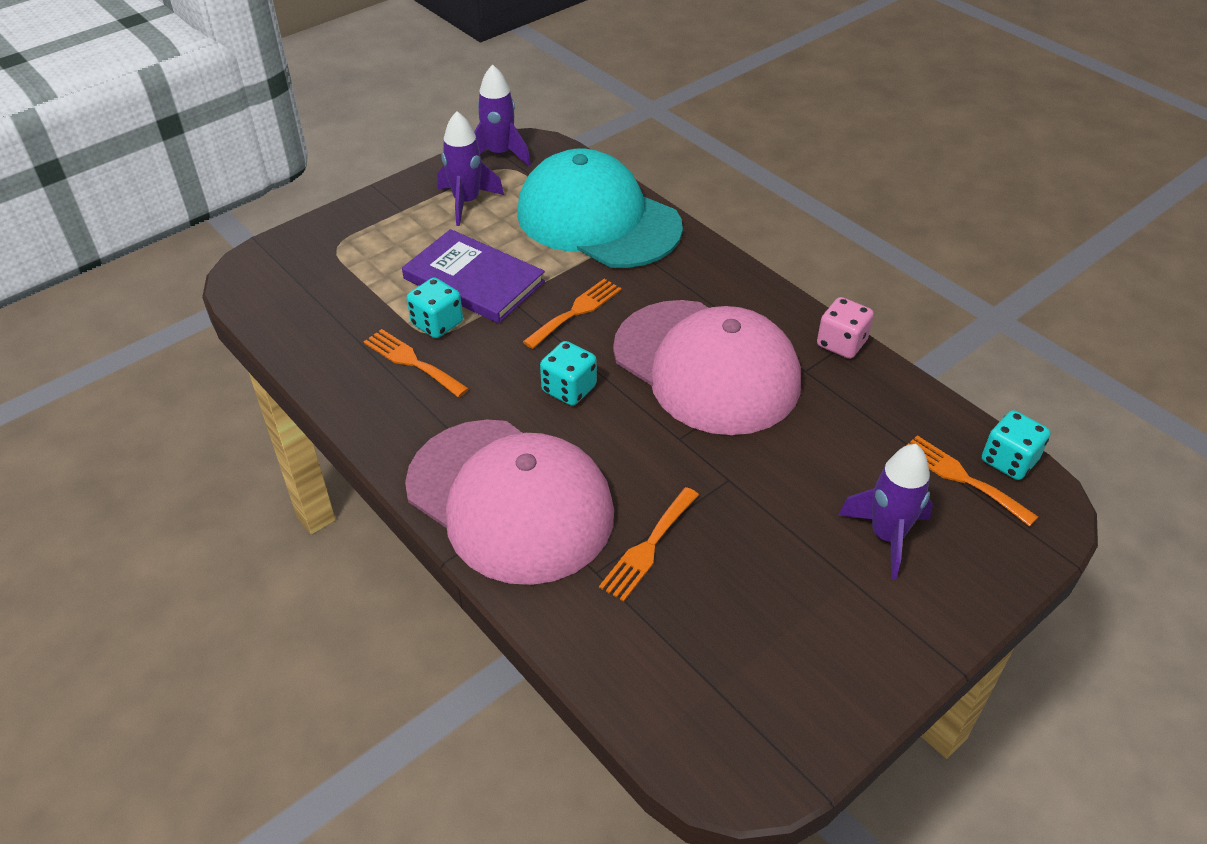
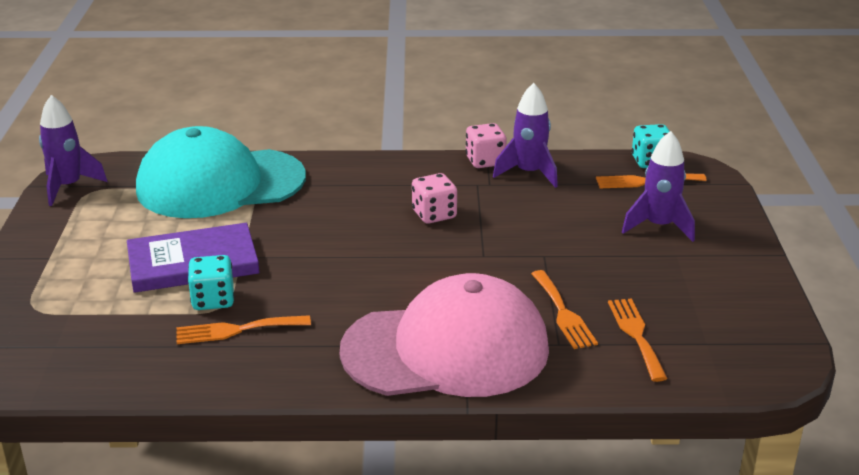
camera: 50 degrees left, 15 degrees down
purple rocket [438,111,504,226] -> purple rocket moved to [493,83,558,188]
orange fork [523,279,622,349] -> orange fork moved to [608,298,668,382]
turquoise dice [540,341,597,406] -> none
pink cap [613,300,801,435] -> pink dice [412,173,457,224]

